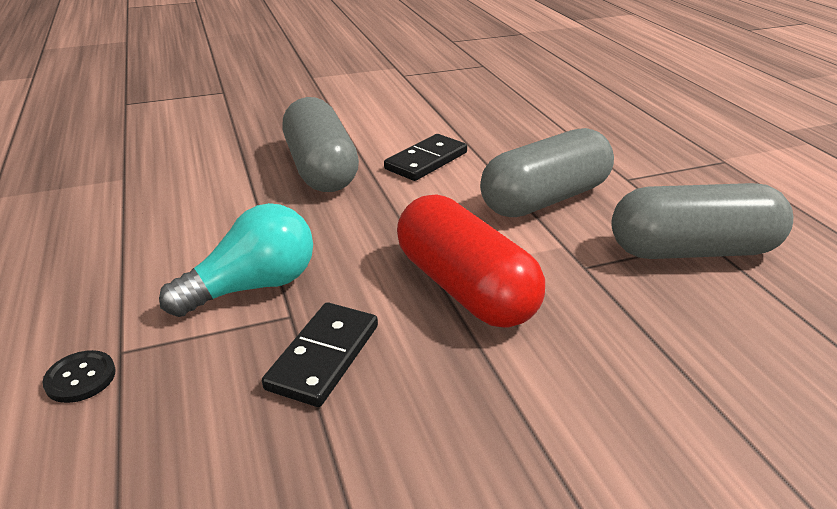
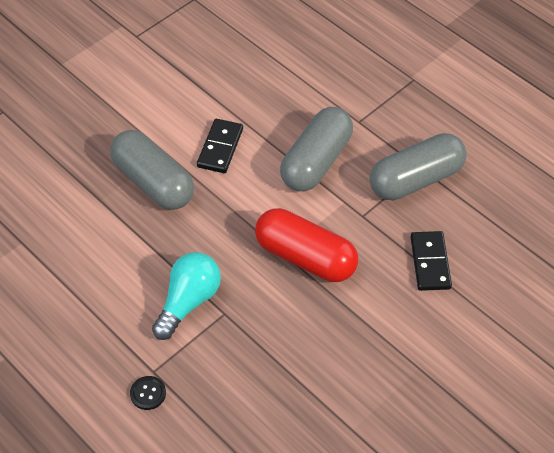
camera: 25 degrees left, 20 degrees up
black domino [262,302,378,407] -> black domino moved to [411,231,452,291]

